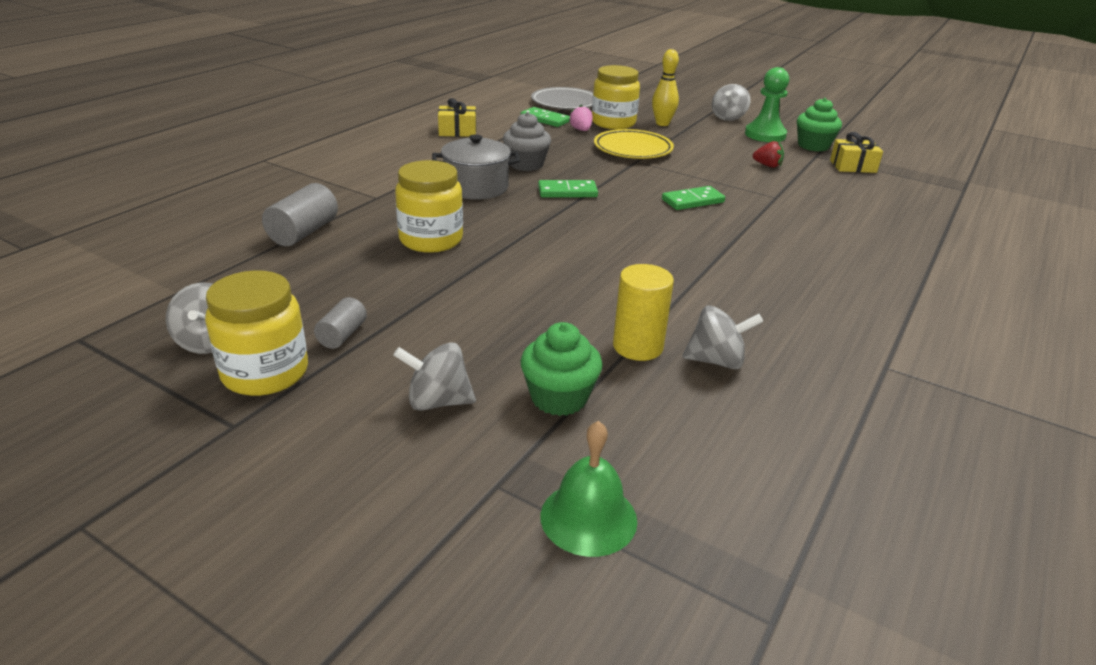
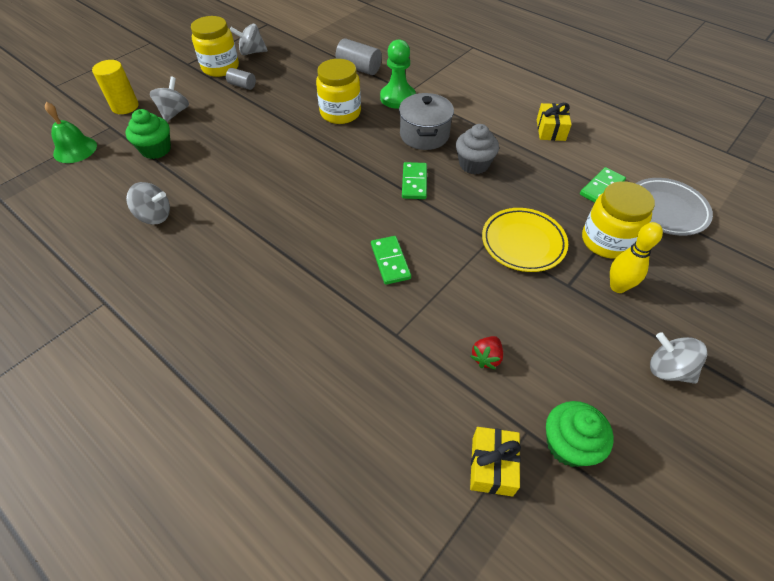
camera: 100 degrees right, 20 degrees up
pink strawberry [569,105,593,131] -> none
yellow cylinder [613,264,674,361] -> yellow cylinder moved to [92,60,139,114]
grey spinning top [682,305,763,369] -> grey spinning top turned 90 degrees counterclockwise [126,182,170,224]
green pawn [745,67,789,142] -> green pawn moved to [380,39,416,109]

